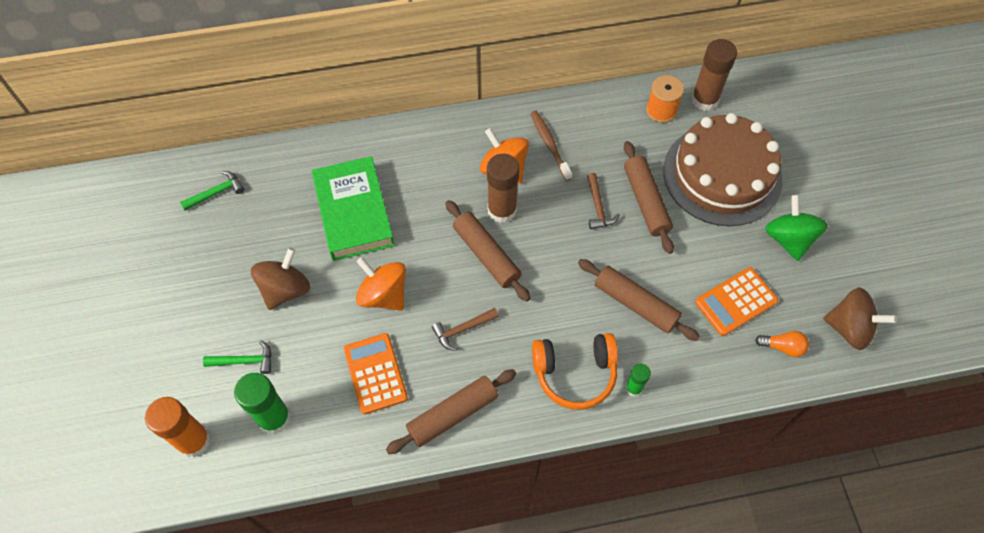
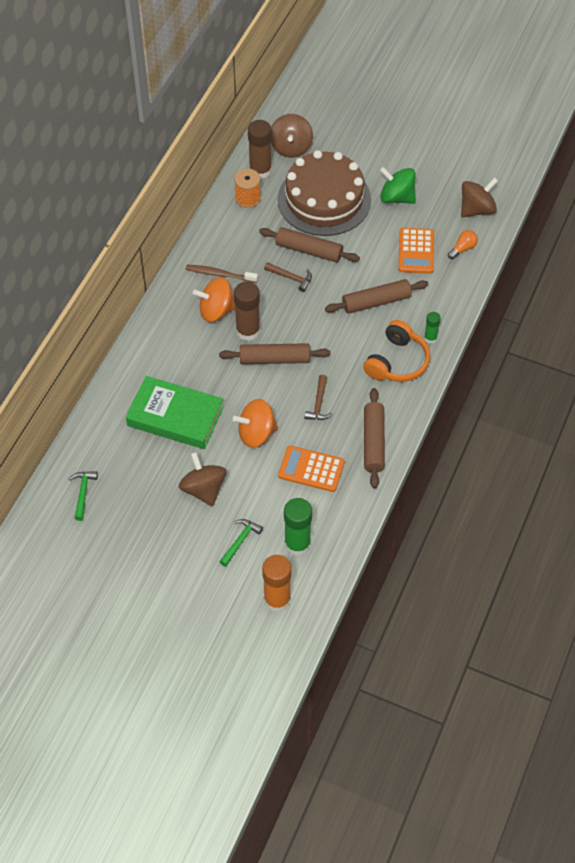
camera: 55 degrees left, 5 degrees down
none -> brown spinning top [271,114,313,158]

